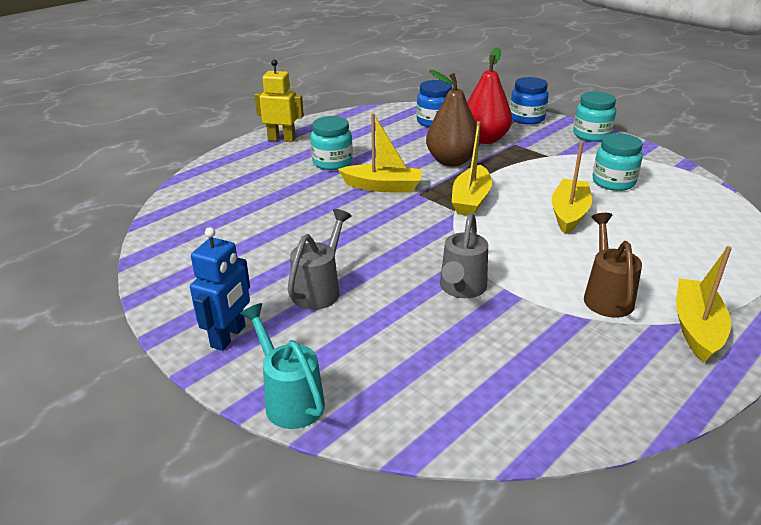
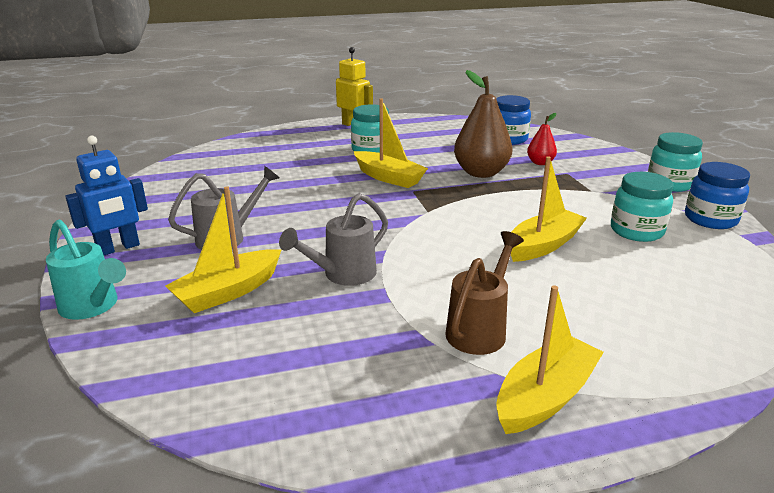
camera: 30 degrees right, 5 degrees down
turquoise watering can [240,303,325,429] -> turquoise watering can turned 135 degrees clockwise [46,219,126,320]
yellow boat [452,121,492,216] -> yellow boat moved to [165,186,282,313]
red pear [467,47,512,144] -> red pear [527,113,557,165], size x0.52
blue jar [510,77,548,125] -> blue jar moved to [685,162,750,229]

